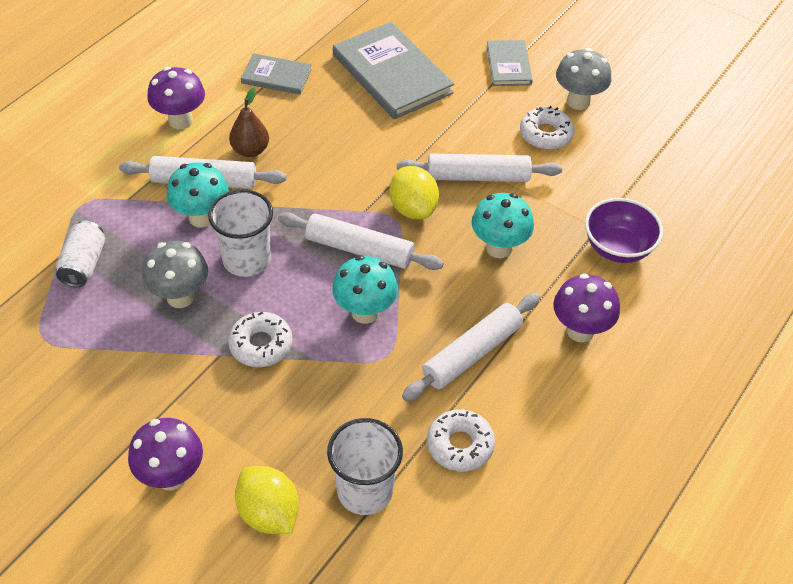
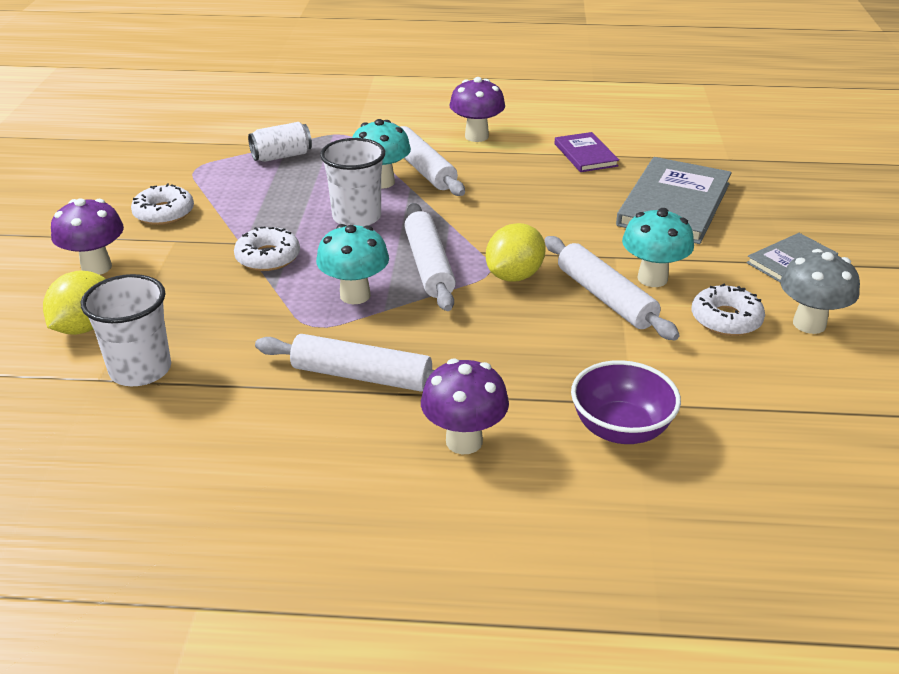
camera: 60 degrees right, 15 degrees down
grey mushroom [142,241,208,308] -> none
brown pear [229,88,269,157] -> none
grey book [241,53,312,95] -> purple book [555,132,619,172]
white donut [427,409,495,471] -> white donut moved to [131,184,194,225]
turquoise mushroom [472,193,534,258] -> turquoise mushroom moved to [622,208,694,287]

